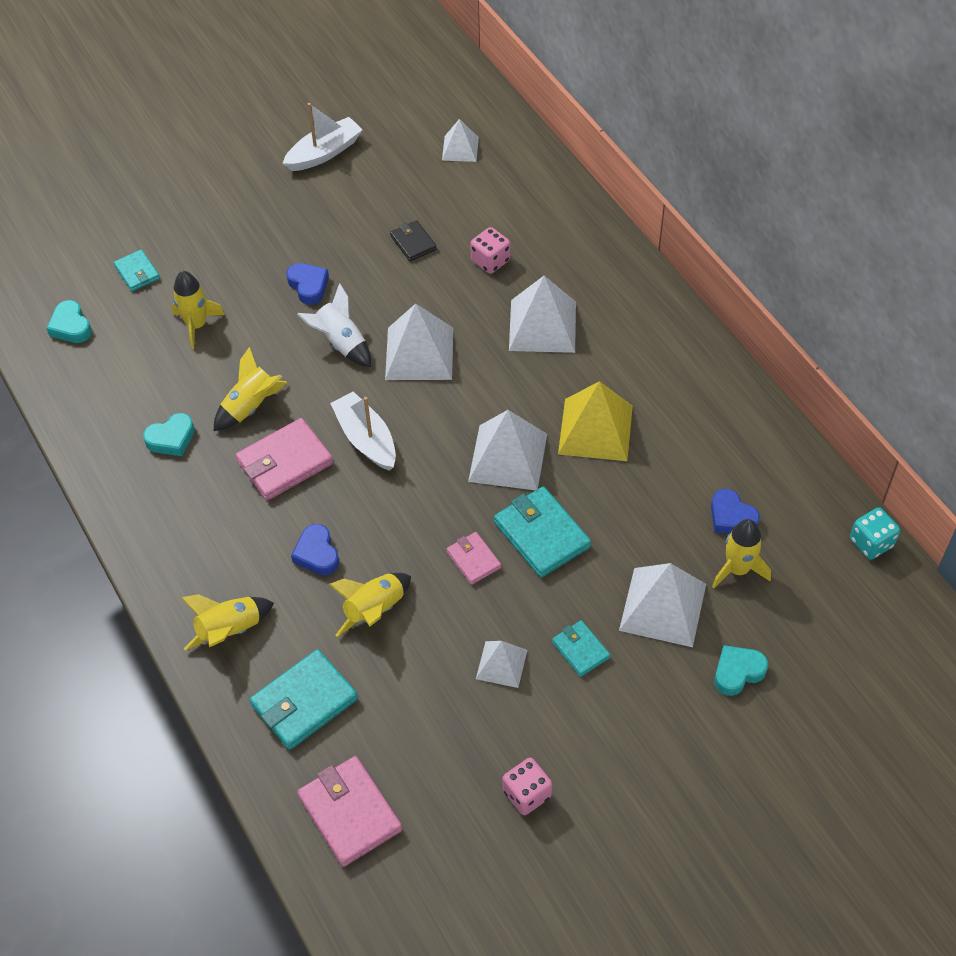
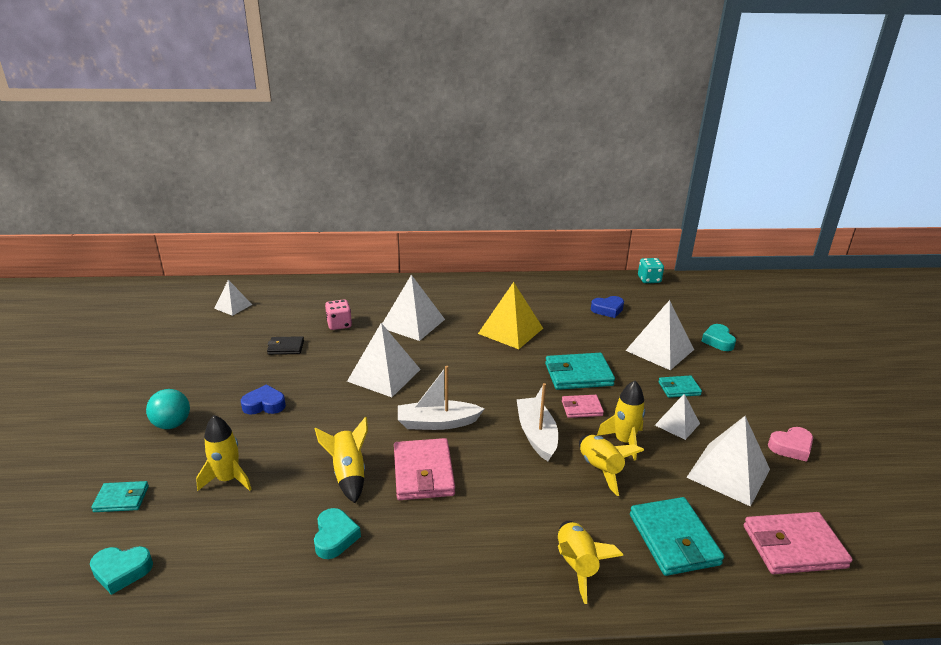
camera: 65 degrees left, 25 degrees down
white boat [282,103,363,171] -> white boat moved to [516,383,558,461]
blue heart [291,524,339,575] -> none
white rocket [297,283,371,367] -> none
white pyramid [468,410,547,490] -> white pyramid moved to [686,416,770,507]
pink dice [503,758,552,815] -> pink heart [768,427,813,462]
yellow rocket [712,519,771,588] -> yellow rocket moved to [597,381,645,460]
none -> turquoise ball [146,389,190,429]

